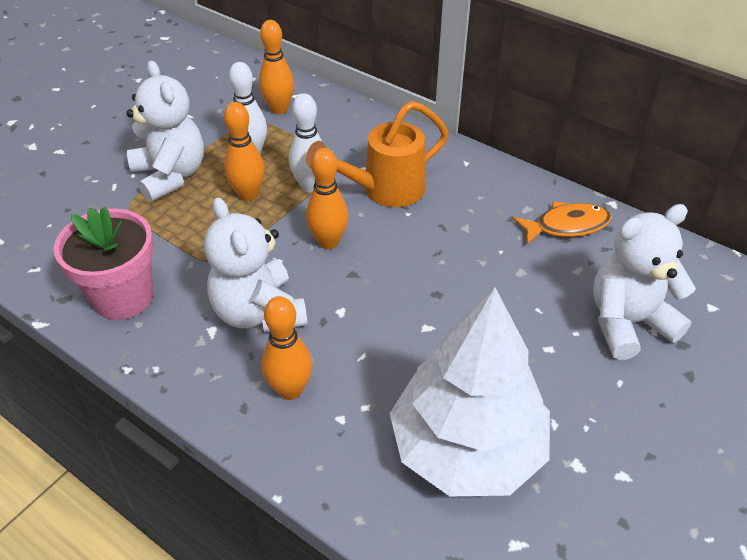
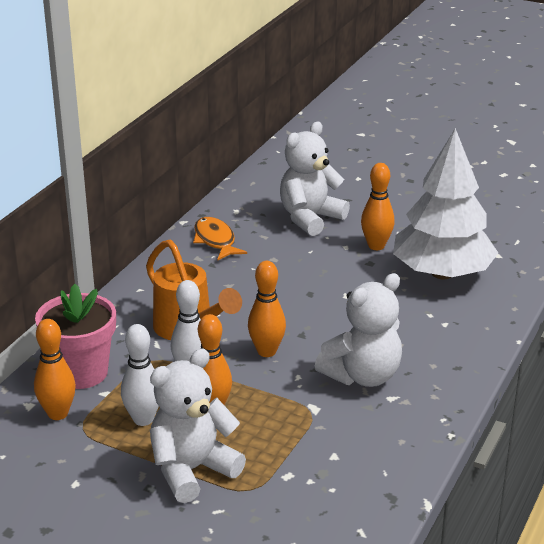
camera: 100 degrees left, 15 degrees down
pink flower pot [54,207,154,320] -> pink flower pot moved to [35,284,116,389]
orange bowling pin [262,296,312,400] -> orange bowling pin moved to [361,163,395,250]
white teddy bear [593,204,696,360] -> white teddy bear turned 75 degrees clockwise [280,122,350,236]

